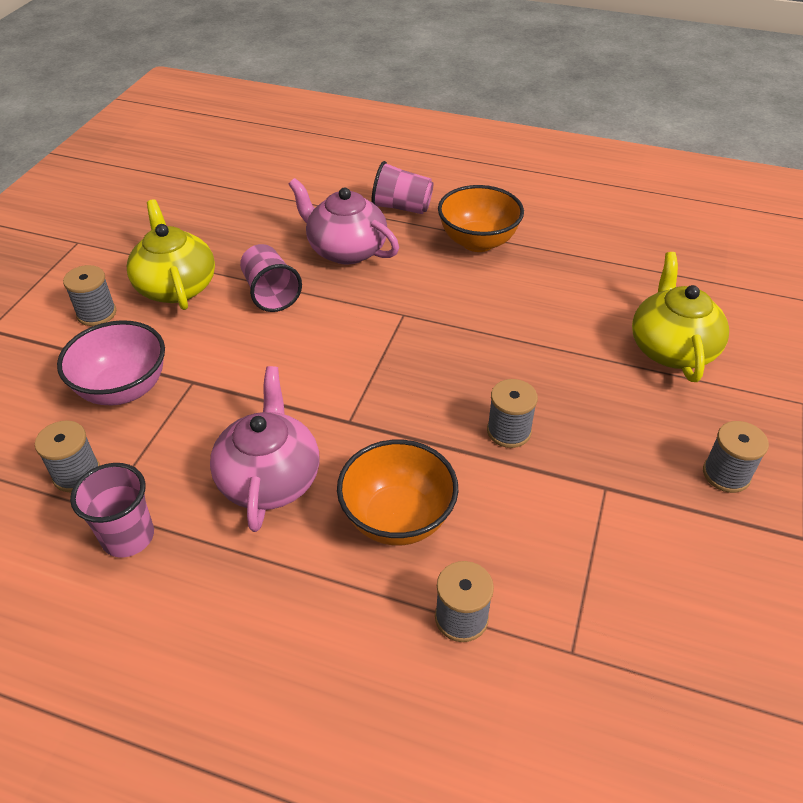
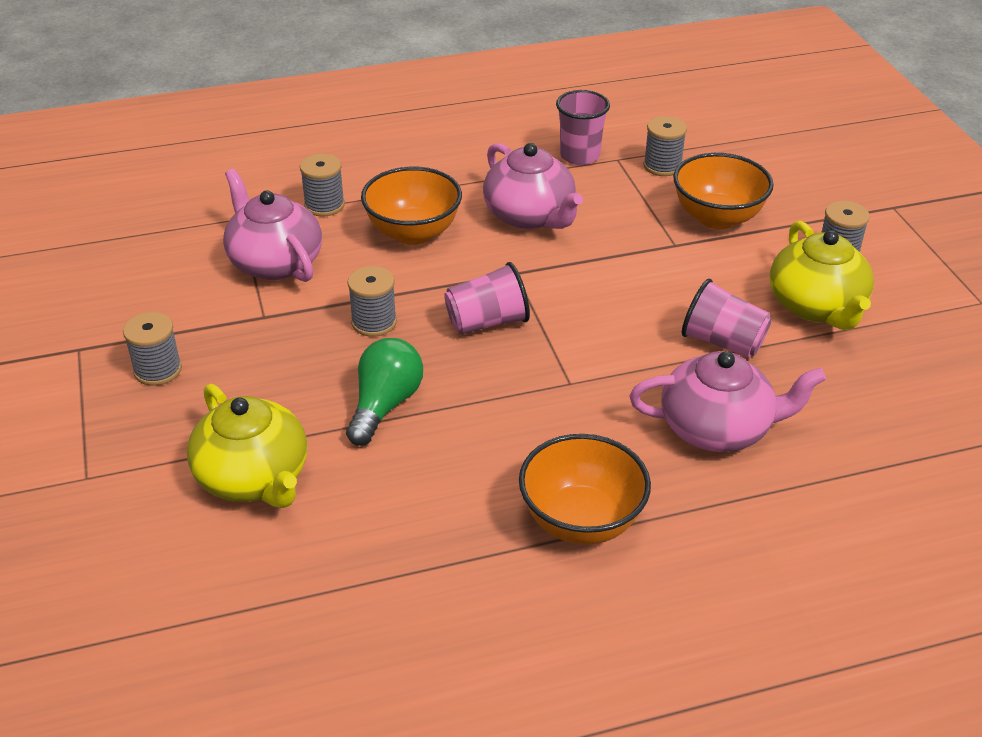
camera: 145 degrees right, 5 degrees down
pink bowl [57,320,165,405] -> orange bowl [673,153,774,229]
yellow teapot [127,199,215,310] -> yellow teapot turned 45 degrees clockwise [770,221,874,330]
pink cup [372,161,433,214] -> pink cup moved to [444,262,530,334]
none -> pink teapot [223,169,322,282]
none -> green light bulb [346,338,423,446]

